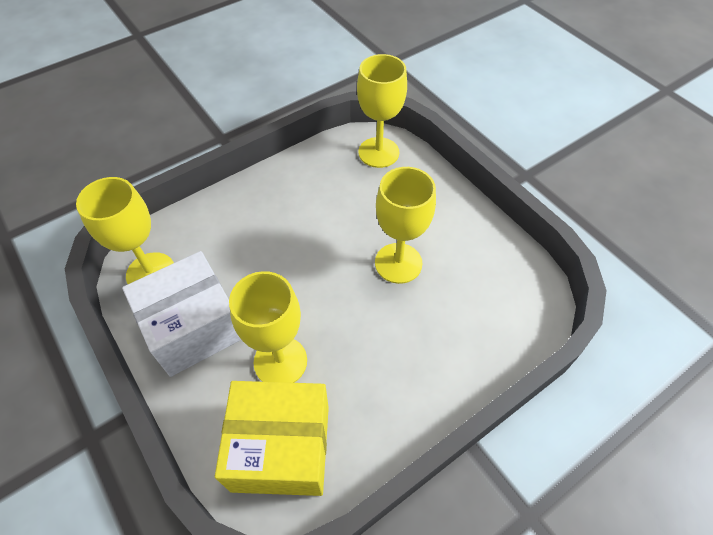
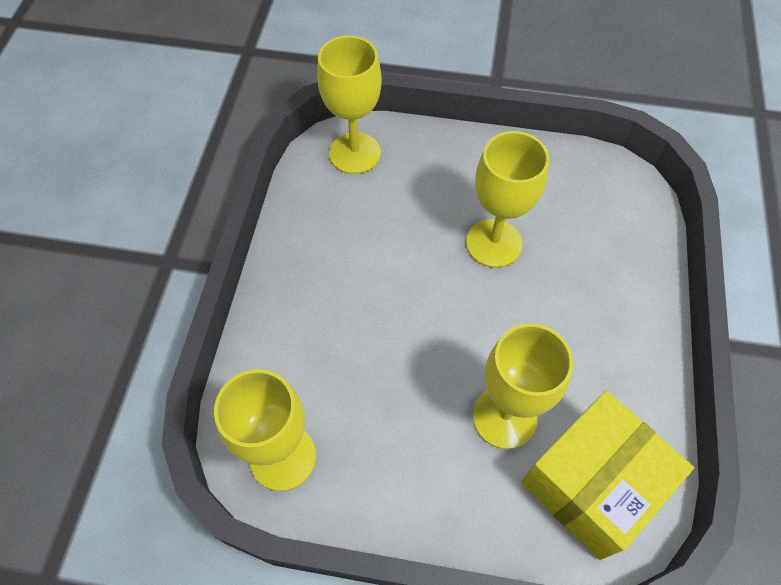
camera: 45 degrees left, 5 degrees up
white box [122,251,241,377] -> none

